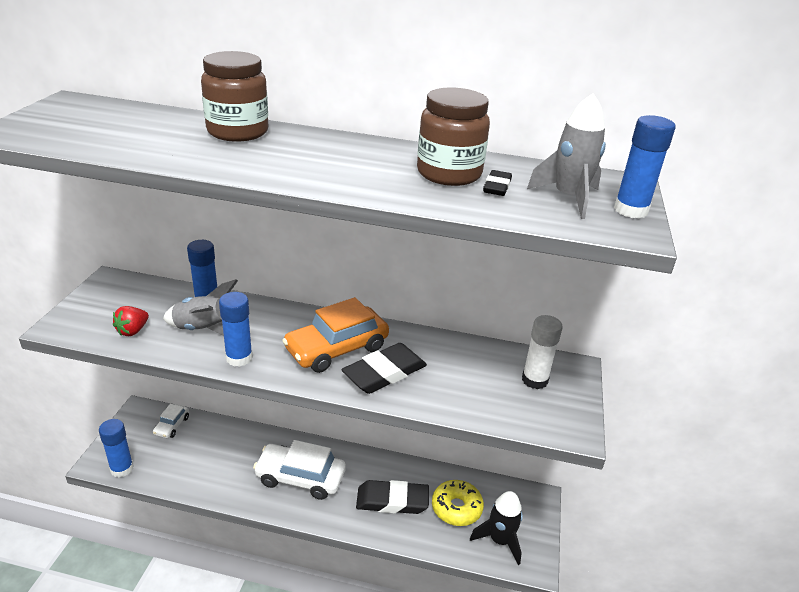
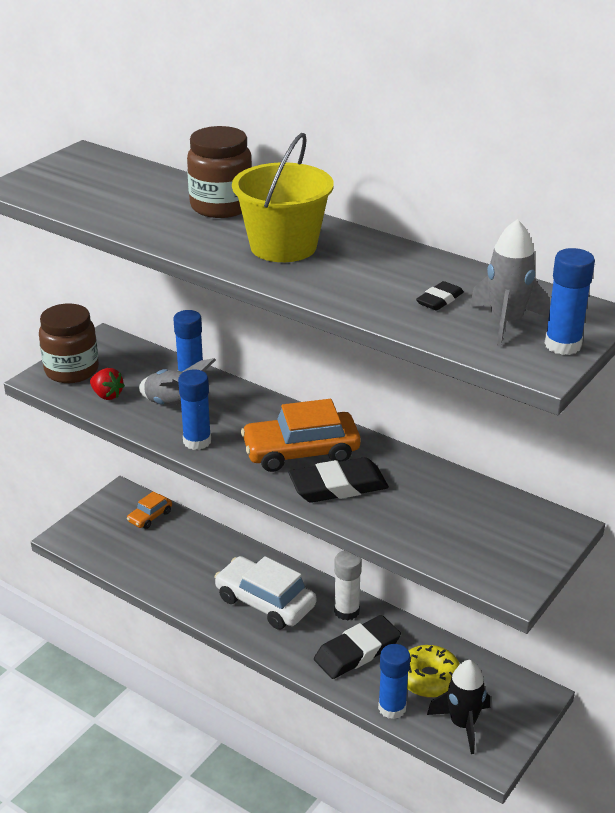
camera: 25 degrees right, 0 degrees up
blue glue stick [99,419,134,477] -> blue glue stick moved to [378,644,410,719]
red strawberry [113,306,149,336] -> red strawberry turned 105 degrees counterclockwise [90,368,125,400]
white car [153,404,189,438] -> orange car [127,492,172,529]
black eraser [356,480,429,514] -> black eraser turned 60 degrees counterclockwise [314,615,401,679]
brown jar [417,88,490,186] -> brown jar moved to [39,303,99,383]
white glue stick [522,315,563,389] -> white glue stick moved to [334,550,362,621]
none -> yellow bucket [232,133,334,262]

